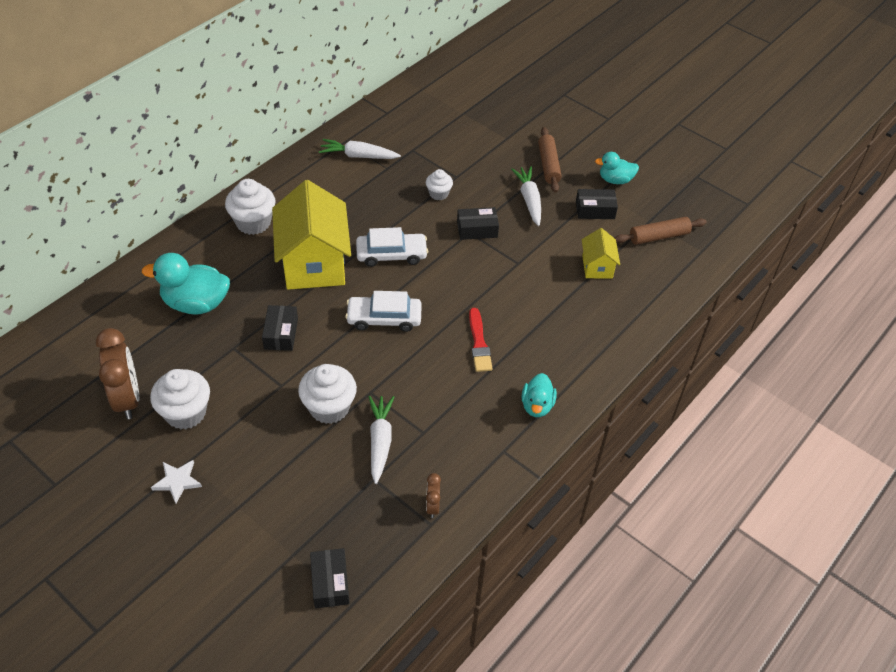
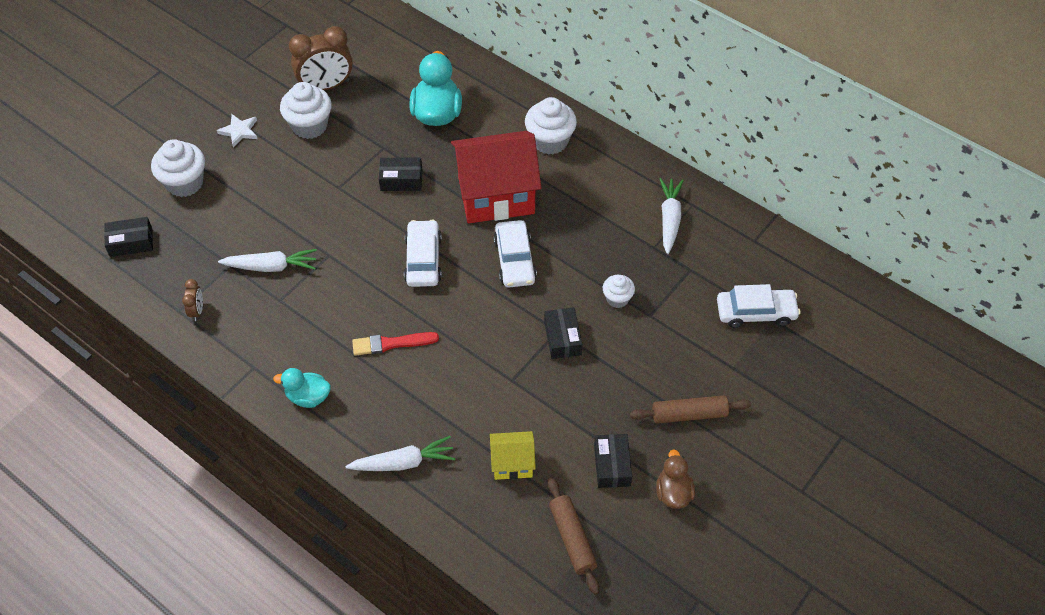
camera: 90 degrees right, 5 degrees up
yellow house [272,180,351,290] -> red house [451,131,541,223]
white cupcake [298,364,357,424] -> white cupcake moved to [151,139,205,197]
brown clock [426,473,441,518] -> brown clock turned 90 degrees clockwise [182,279,203,321]
white carrot [511,166,541,226] -> white carrot moved to [345,436,455,471]
turquoise duck [595,152,639,184] -> brown duck [656,449,695,509]
none -> white car [717,284,800,328]

